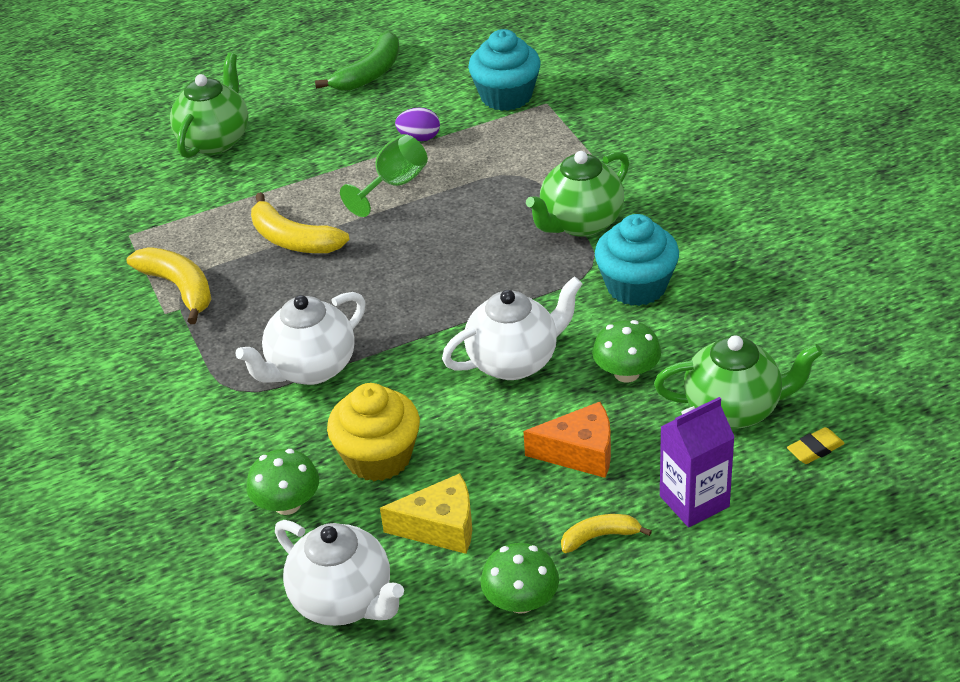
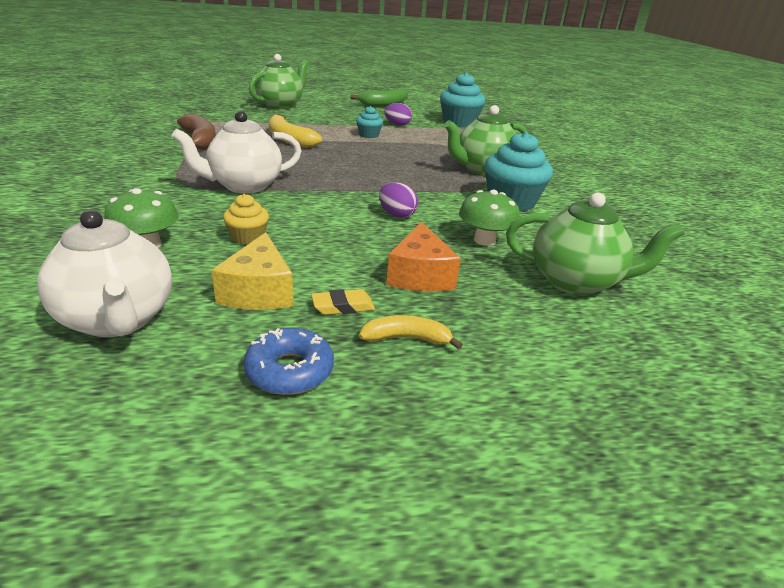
camera: 10 degrees right, 10 degrees down
yellow banana [127,247,211,324] -> brown banana [177,113,216,150]
yellow cupcake [327,383,420,481] -> yellow cupcake [223,194,269,245], size x0.53
green goblet [340,134,428,217] -> turquoise cupcake [356,106,383,138]
yellow cheese [380,473,472,554] -> yellow cheese turned 75 degrees clockwise [211,232,294,310]
white teapot [442,277,582,380] -> purple egg [379,182,418,218]
green mushroom [481,543,559,614] -> blue donut [243,328,334,395]
orange cheese [523,402,611,478] -> orange cheese turned 75 degrees clockwise [386,222,461,291]
purple carton [660,397,735,527] -> none
yellow eraser [787,427,845,464] -> yellow eraser moved to [311,289,375,315]

